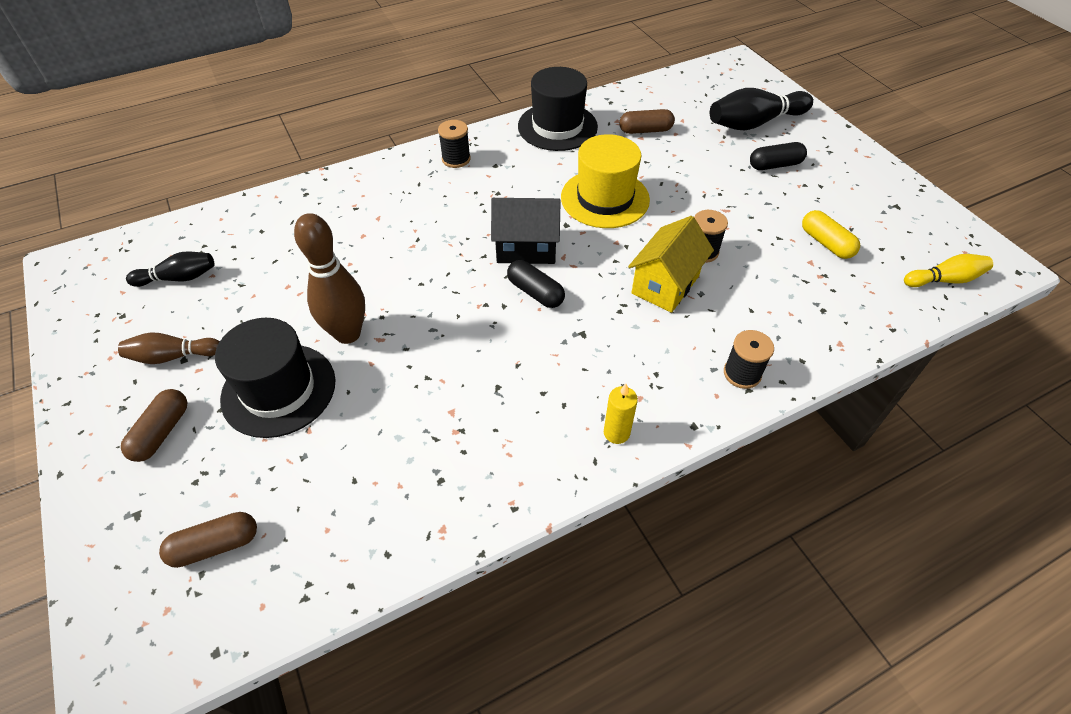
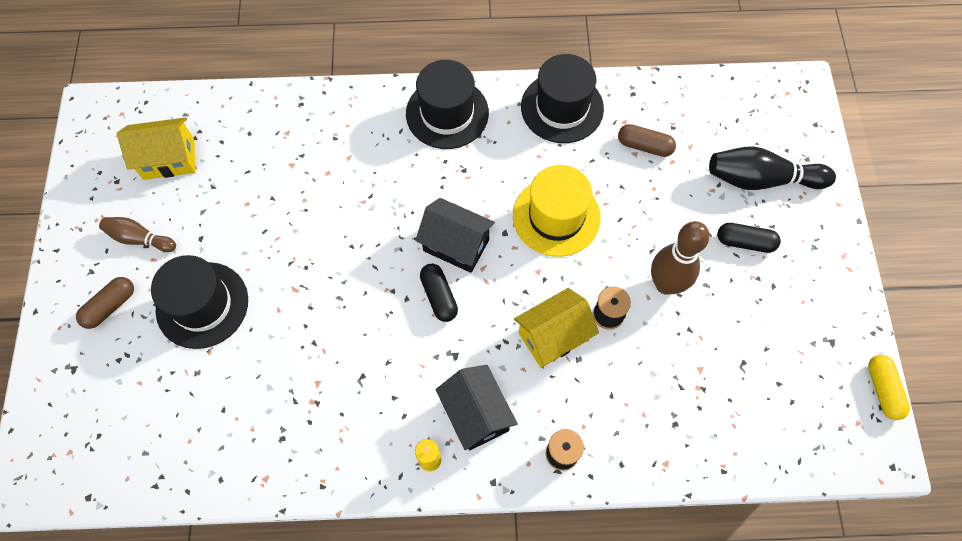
camera: 25 degrees right, 15 degrees up
black bowling pin [126,251,214,287] -> yellow house [117,117,195,180]
brown capsule [159,512,257,568] -> none
brown bowling pin [294,213,365,344] -> brown bowling pin moved to [651,221,710,295]
black spool [438,120,471,168] -> black hat [406,60,489,149]
yellow capsule [802,210,860,259] -> yellow capsule moved to [868,355,910,420]
yellow bowling pin [904,254,993,287] -> none
none -> black house [436,365,518,450]

